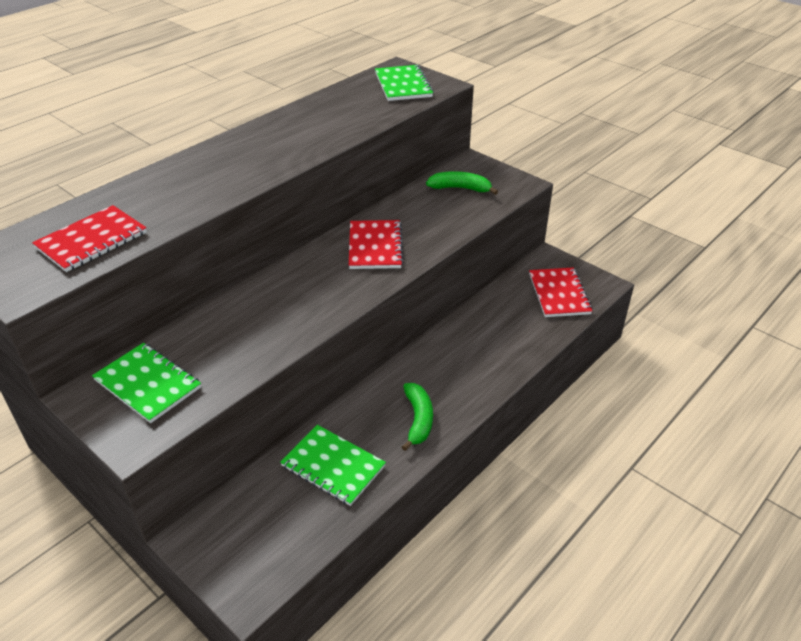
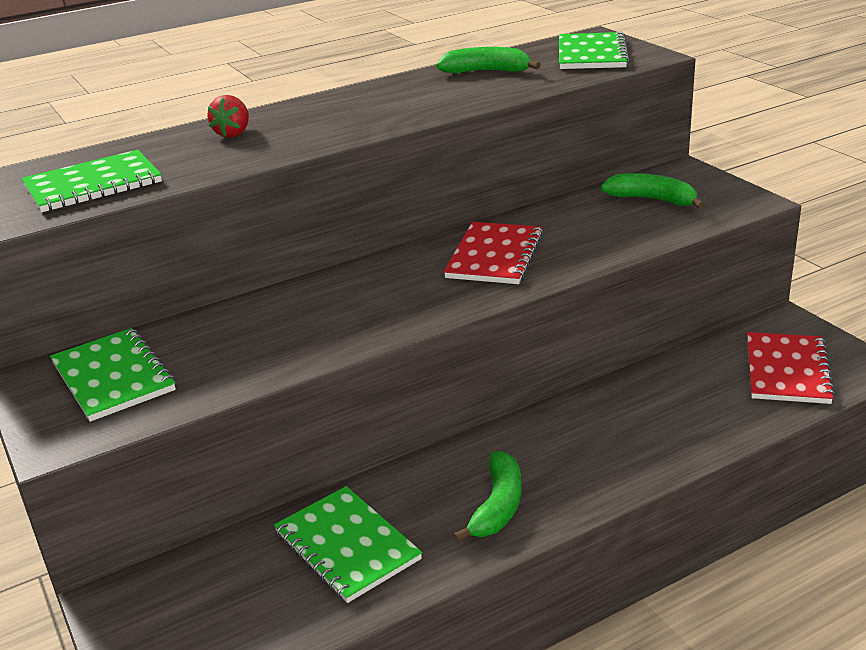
camera: 20 degrees right, 10 degrees down
red notebook [32,205,147,272] -> green notebook [22,150,162,212]
none -> red strawberry [207,95,249,138]
none -> green banana [436,47,541,73]

